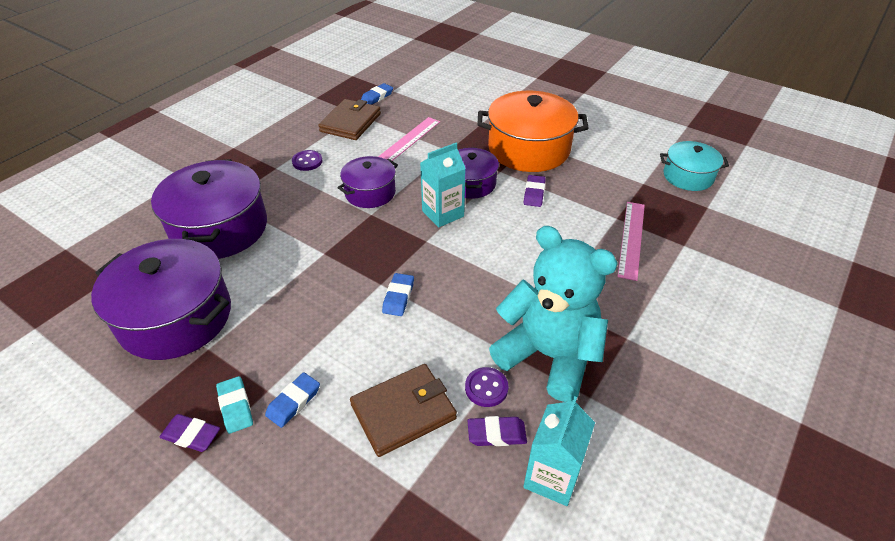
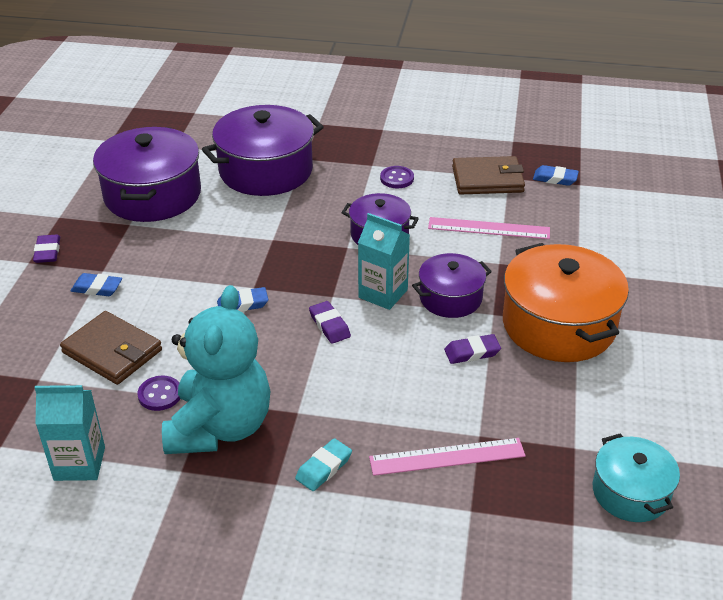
camera: 65 degrees right, 5 degrees down
turquoise eraser [216,376,253,434] -> turquoise eraser moved to [295,438,352,491]
purple eraser [467,416,527,446] -> purple eraser moved to [309,301,351,344]

